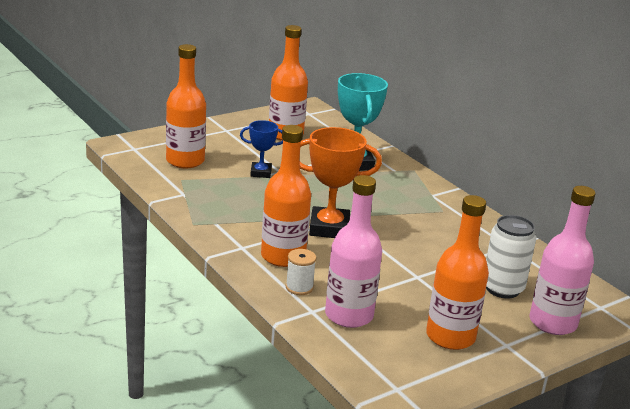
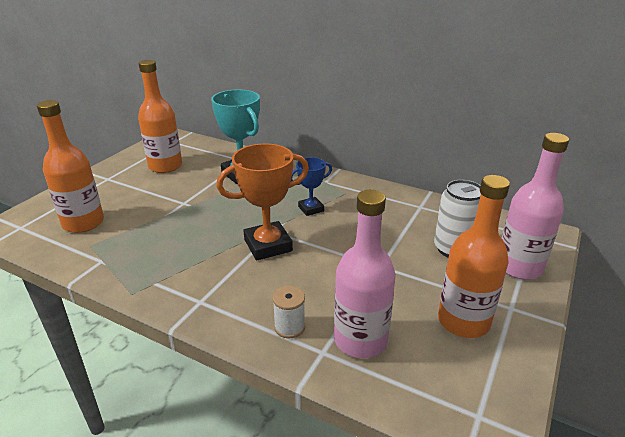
camera: 25 degrees left, 5 degrees up
blue trophy [240,120,283,178] -> blue trophy moved to [291,157,332,216]
orange bottle [261,125,311,267] -> none

